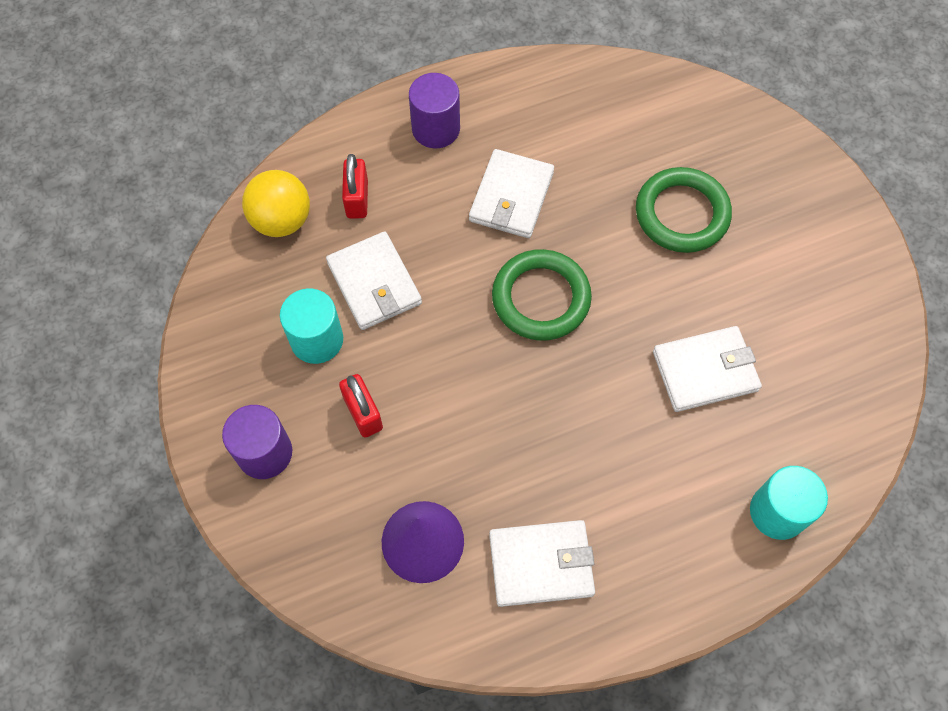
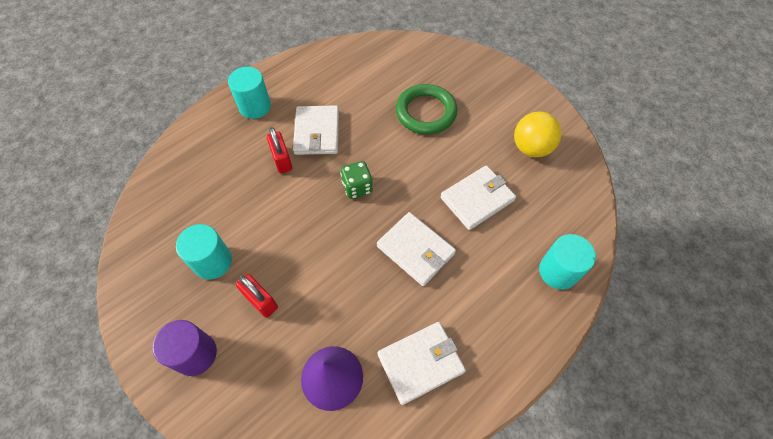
camera: 20 degrees left, 5 degrees down
yellow ball [242,170,310,237] -> yellow ball moved to [514,111,562,157]
white wallet [326,231,422,330] -> white wallet moved to [377,212,456,286]
red padlock [342,154,368,219] -> red padlock moved to [267,127,292,173]
purple cylinder [409,73,460,149] -> turquoise cylinder [228,67,271,119]
green ring [492,249,592,341] -> green dice [340,161,373,199]

